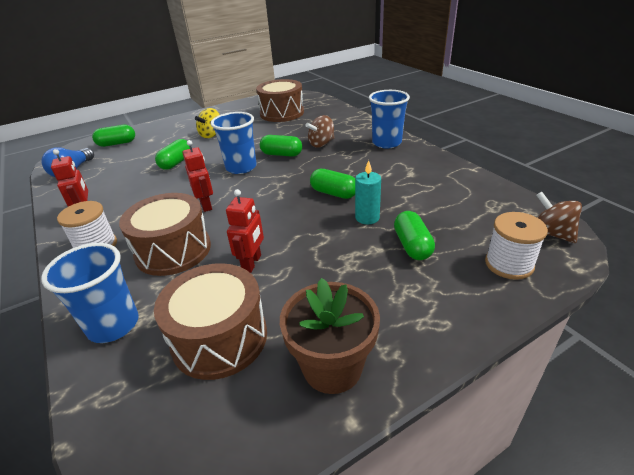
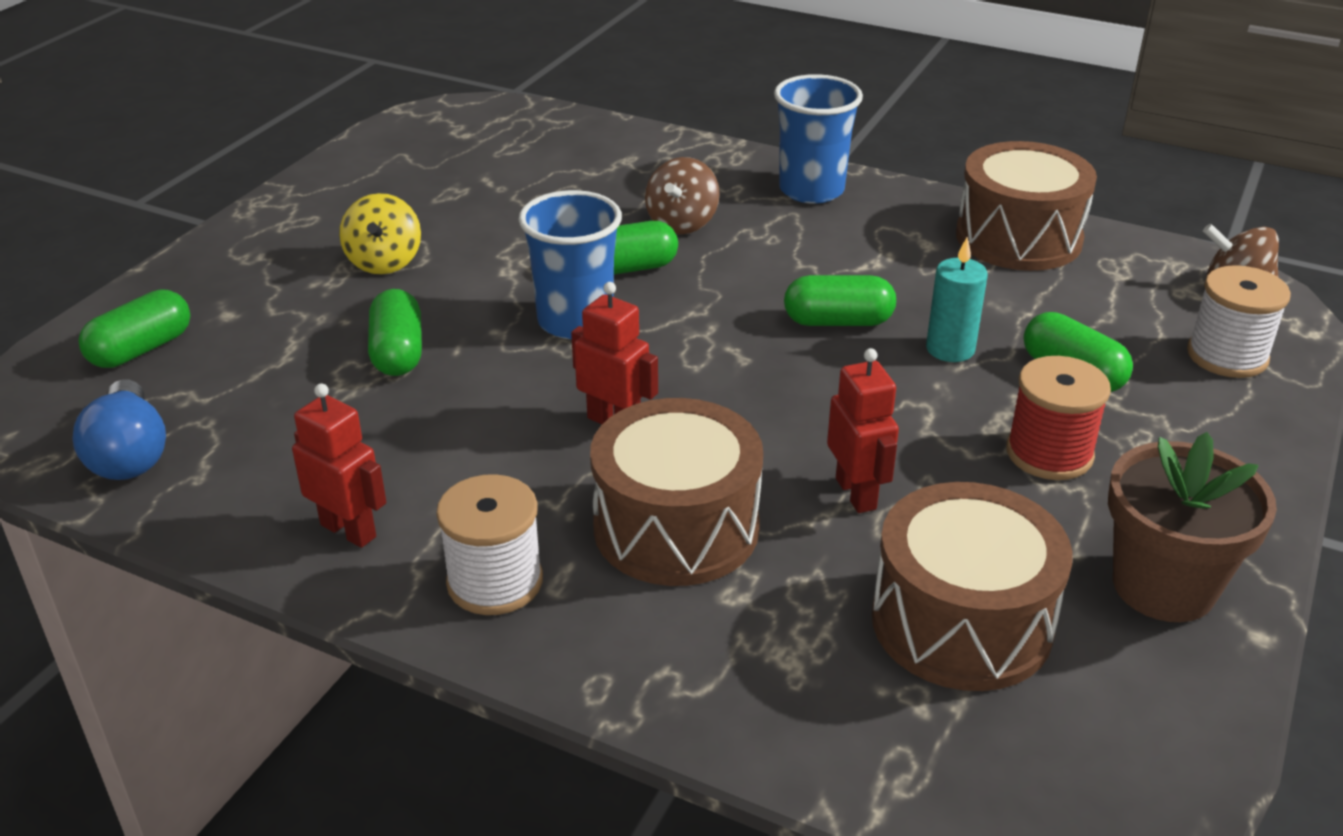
camera: 35 degrees left, 0 degrees up
blue cup [41,243,138,343] -> none
brown drum [256,79,304,122] -> brown drum moved to [956,141,1097,271]
none -> red spool [1006,356,1111,480]

